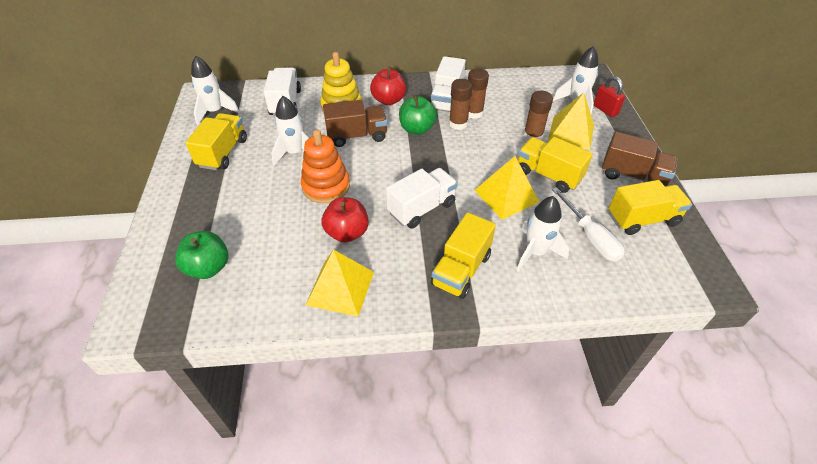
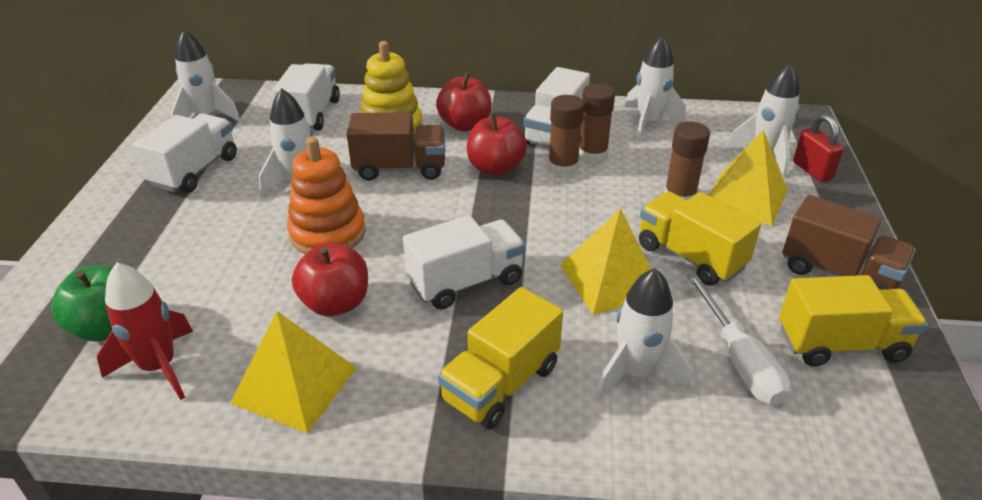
camera: 10 degrees right, 10 degrees down
yellow truck [185,113,247,170] -> white truck [133,113,237,193]
green apple [399,95,437,135] -> red apple [467,112,527,176]
none -> red rocket [97,263,193,400]
none -> white rocket [624,35,686,141]

